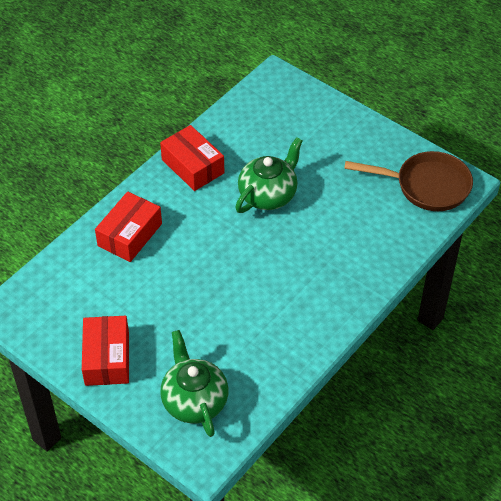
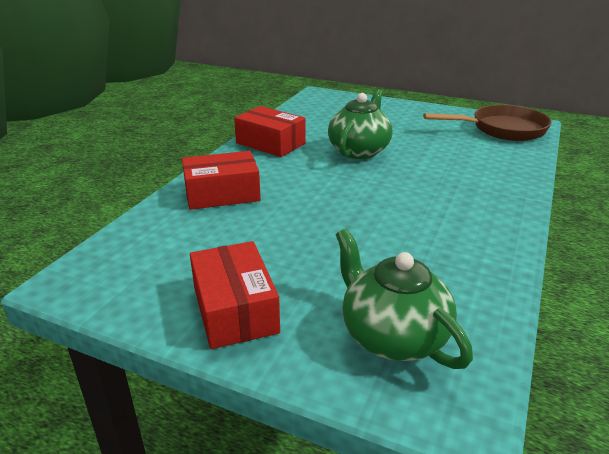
camera: 15 degrees left, 20 degrees down
red box [95,191,162,262] -> red box turned 60 degrees clockwise [182,151,261,210]

